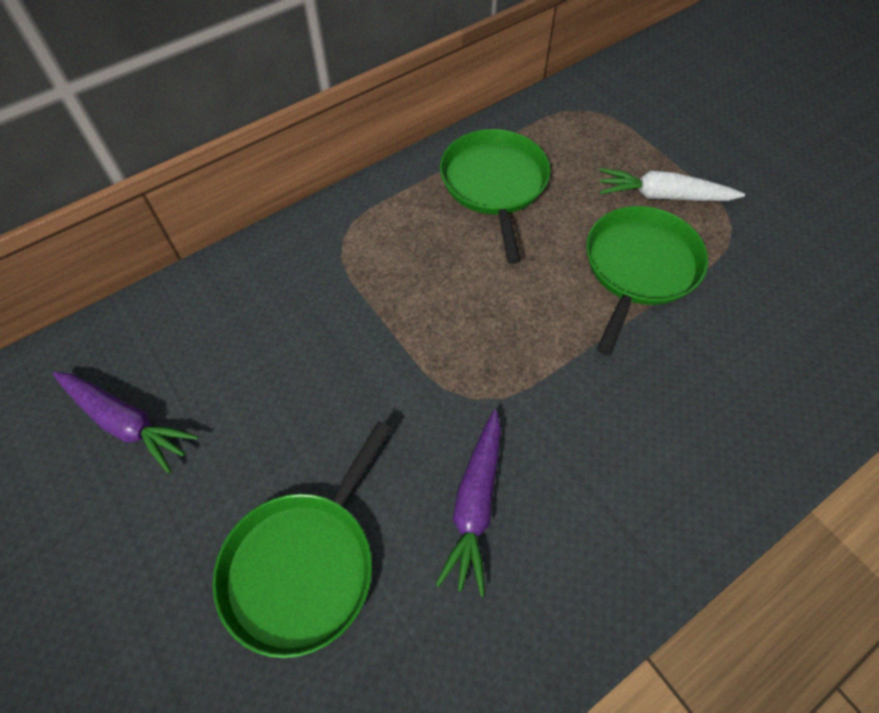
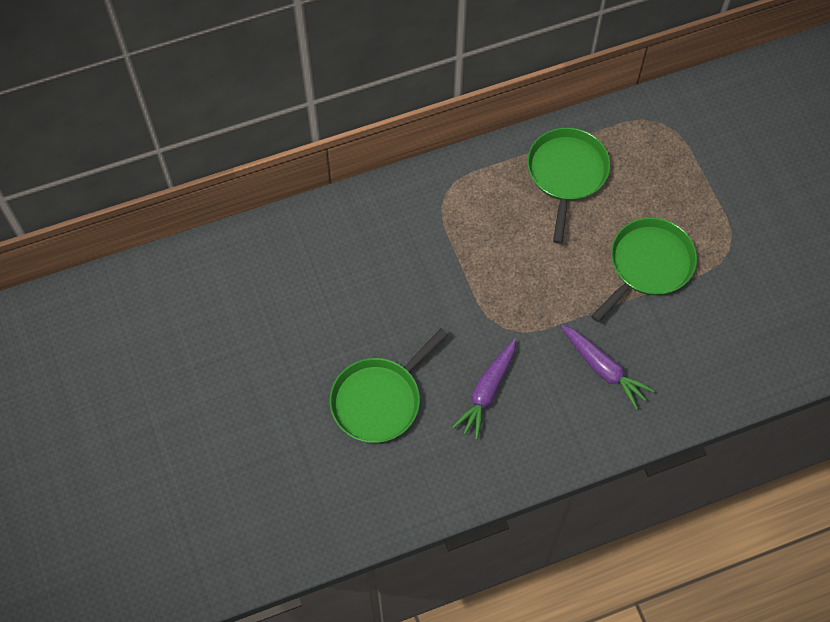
camera: 15 degrees right, 5 degrees up
purple carrot [53,372,198,473] -> purple carrot moved to [561,325,655,409]
white carrot [600,168,745,201] -> none

